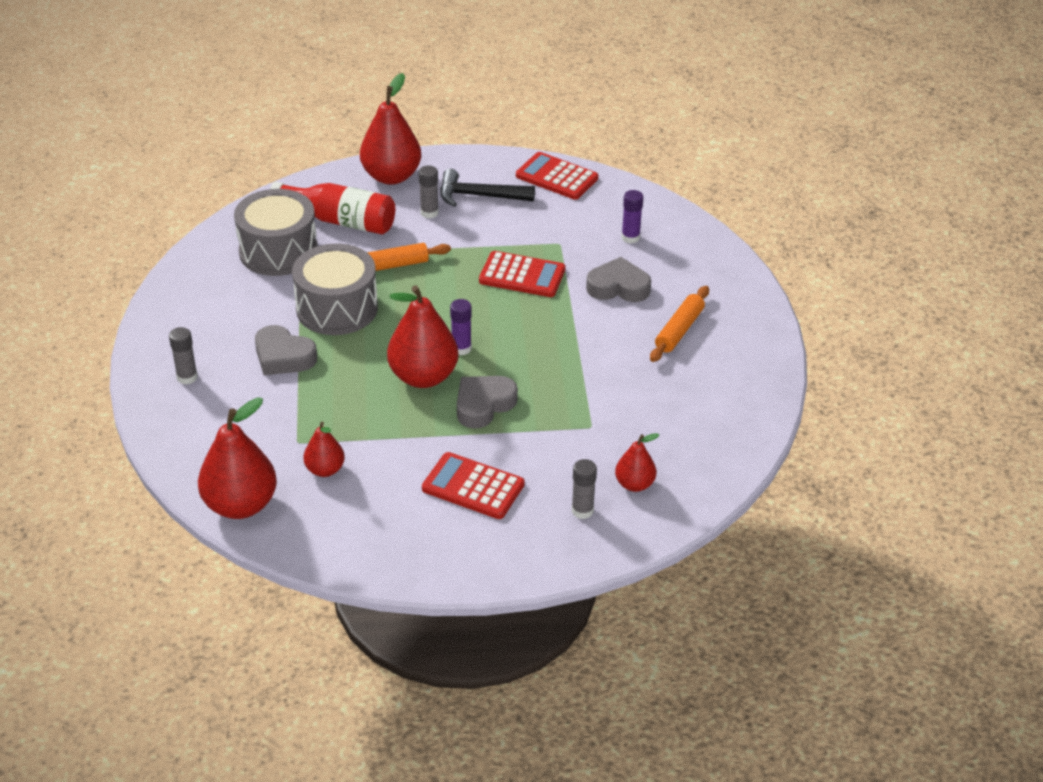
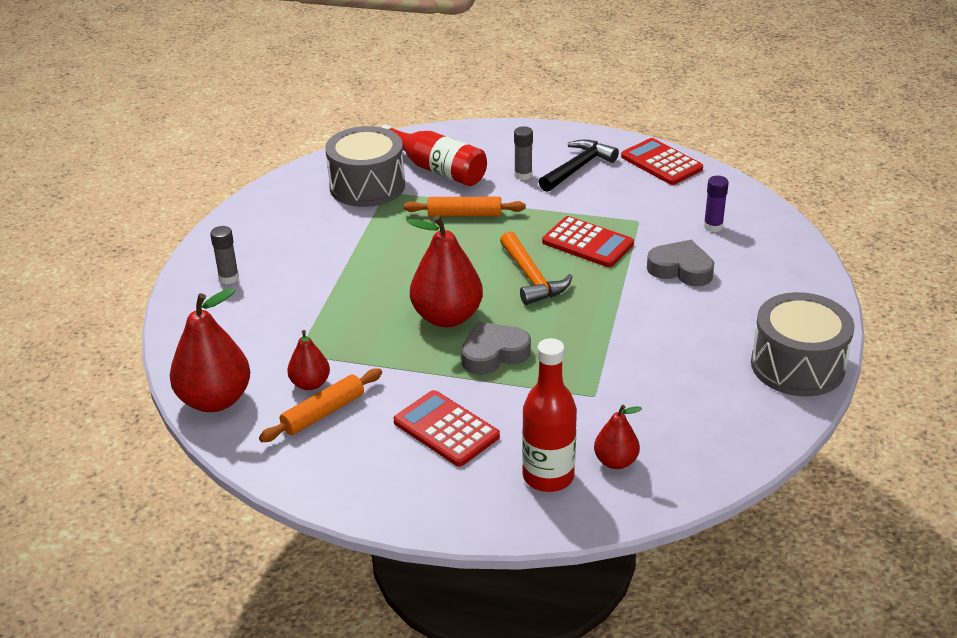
camera: 20 degrees right, 5 degrees down
grey heart [255,325,317,375] -> none
grey drum [292,244,378,335] -> grey drum moved to [751,292,854,397]
red pear [360,73,421,185] -> none
black hammer [440,169,535,207] -> black hammer turned 105 degrees clockwise [539,139,619,192]
purple glue stick [450,299,472,355] -> none
grey glue stick [572,459,597,519] -> red bottle [522,338,577,492]
orange rolling pin [650,286,709,362] -> orange rolling pin moved to [259,368,382,442]
none -> orange hammer [500,231,573,305]

